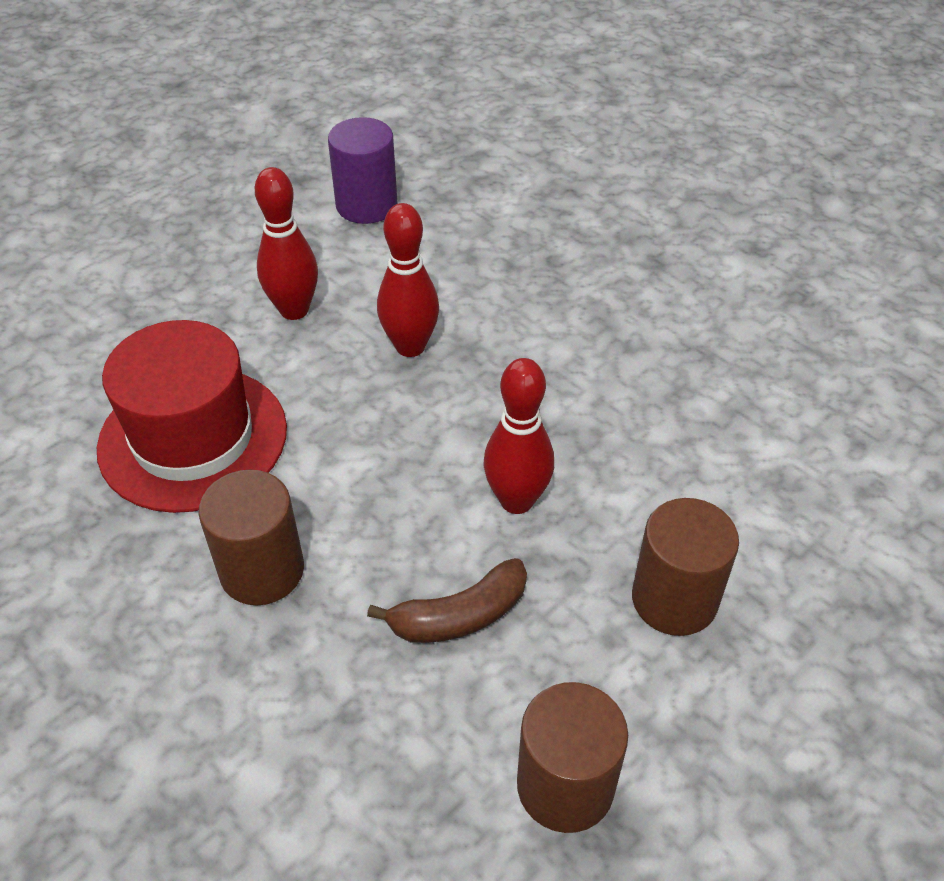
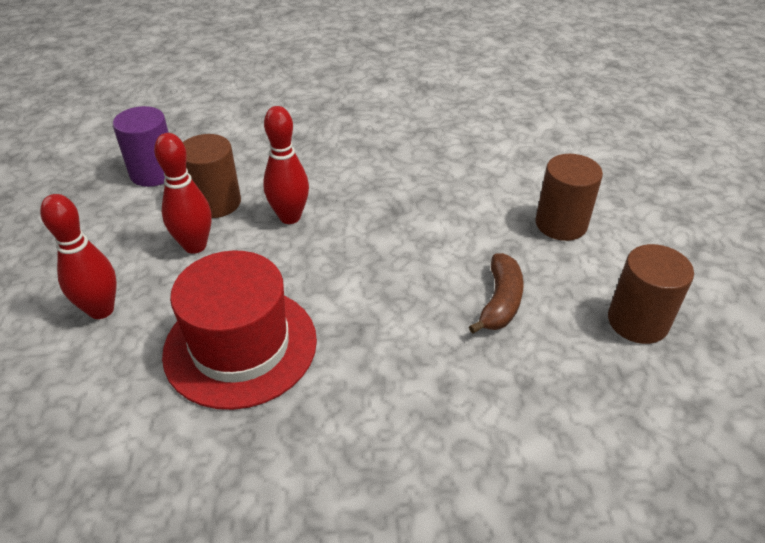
camera: 50 degrees left, 5 degrees down
brown cylinder [199,470,304,605] -> brown cylinder moved to [183,134,241,218]
red bowling pin [483,358,554,514] -> red bowling pin moved to [40,194,117,319]

